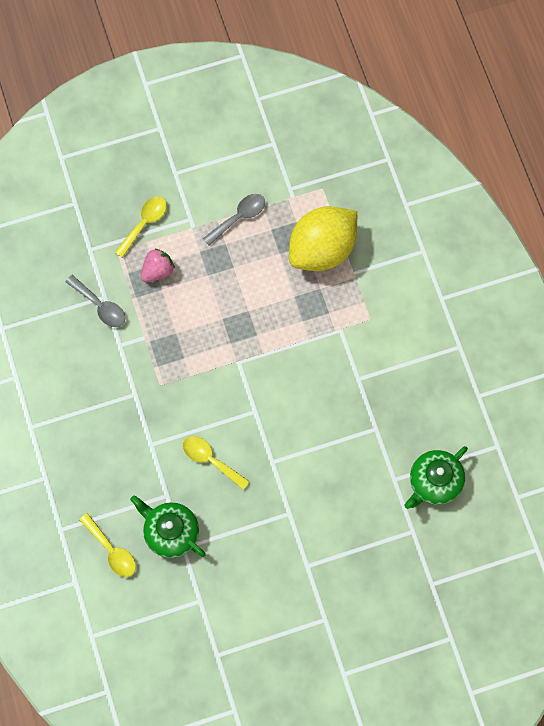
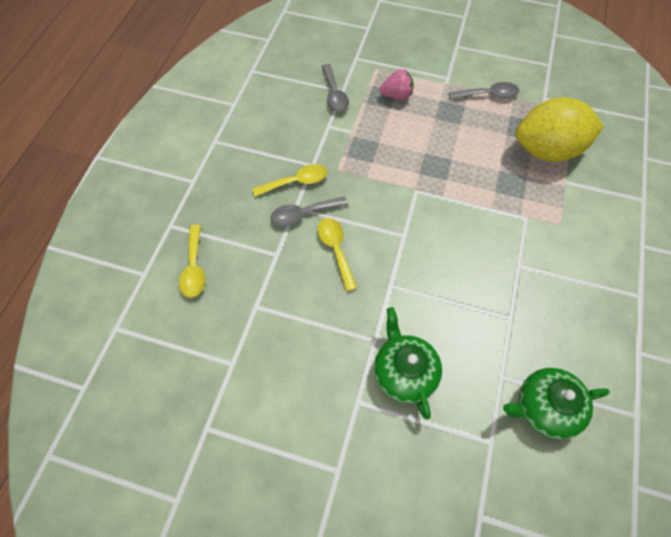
camera: 35 degrees right, 10 degrees down
yellow spoon [115,196,167,258] -> yellow spoon moved to [252,164,327,197]
green teapot [130,495,206,558] -> green teapot moved to [374,307,442,420]
none -> grey spoon [270,196,348,226]

